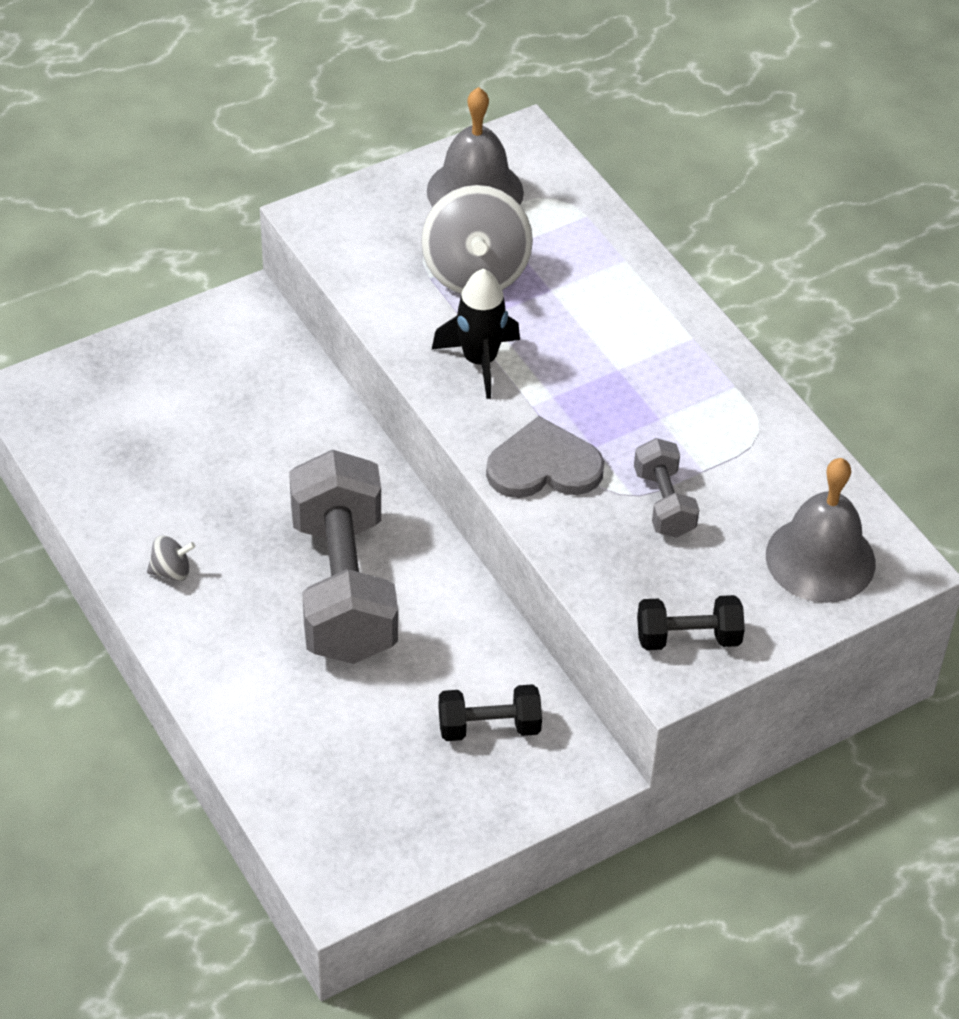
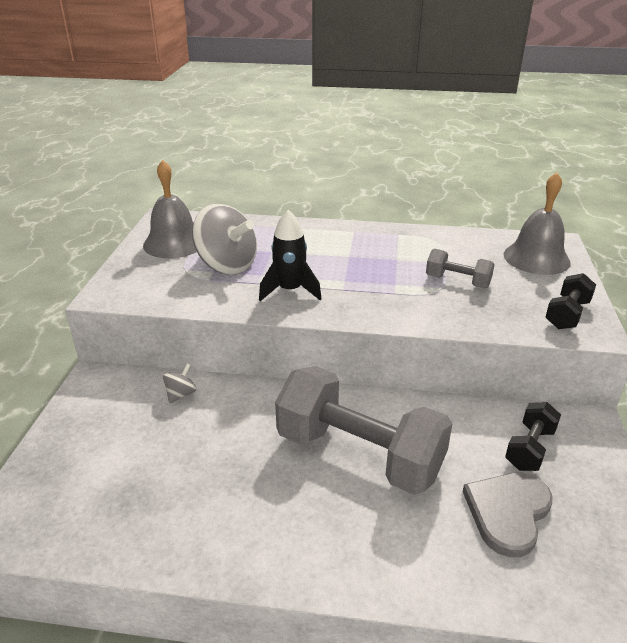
camera: 50 degrees left, 15 degrees down
grey spinning top [147,536,195,581] -> grey spinning top moved to [163,364,196,403]
grey heart [486,416,604,498] -> grey heart moved to [463,473,553,557]

